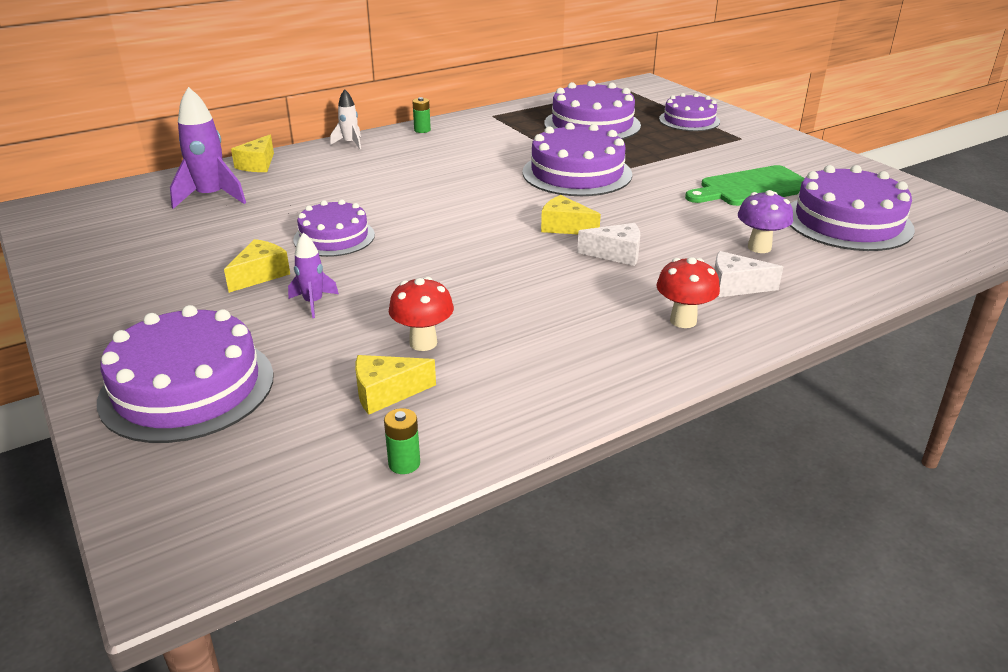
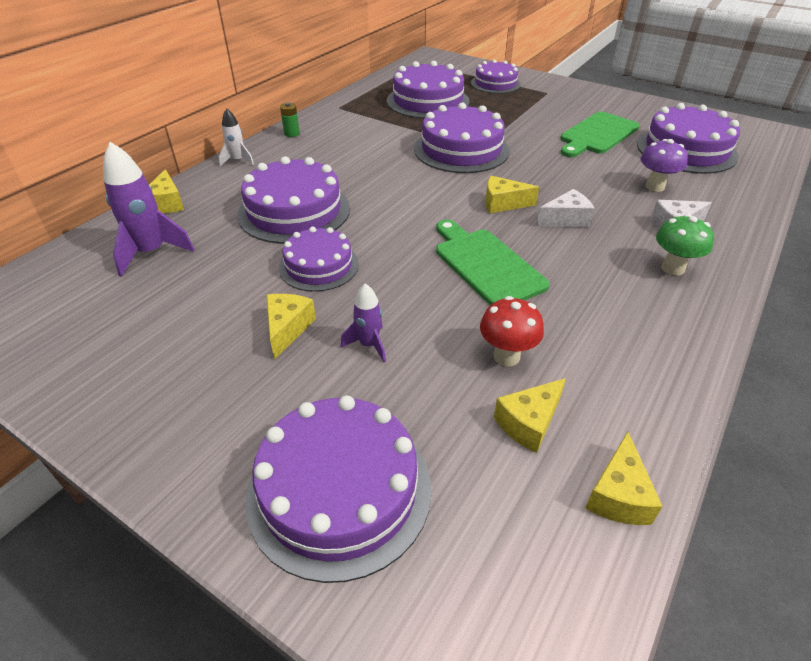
camera: 25 degrees left, 10 degrees up
green battery [384,408,420,474] -> yellow cheese [585,432,663,525]
red mushroom [656,257,720,328] -> green mushroom [656,214,714,276]
none -> purple cake [237,156,350,244]
none -> green cutting board [436,220,549,305]

